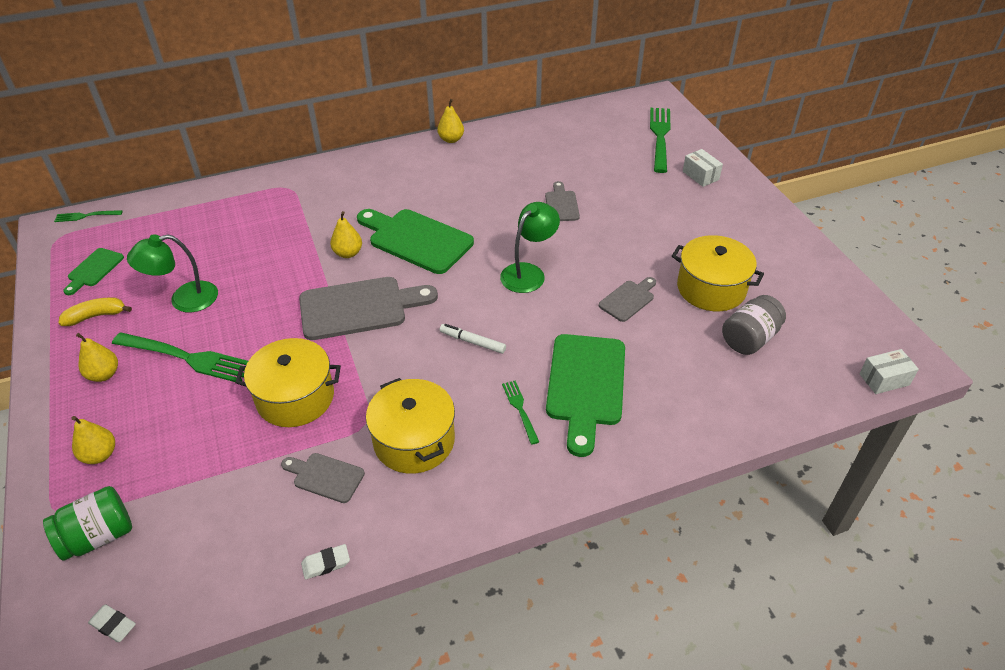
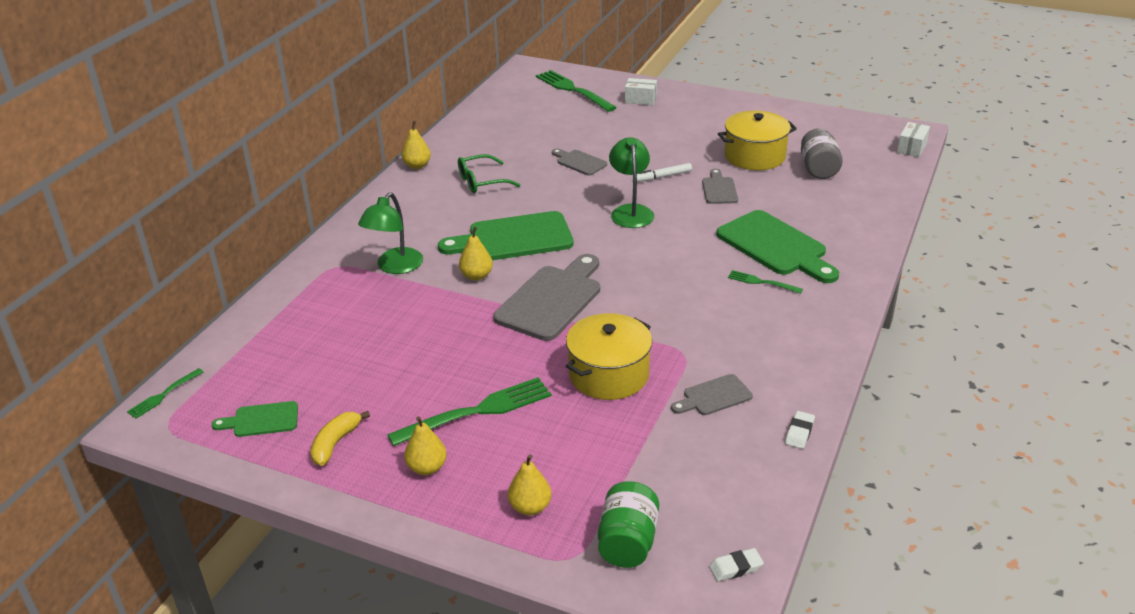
camera: 45 degrees left, 10 degrees down
green cutting board [63,248,124,295] -> green cutting board turned 105 degrees clockwise [212,401,298,437]
green lamp [127,234,218,312] -> green lamp moved to [358,192,423,274]
yellow pot [366,378,455,474] -> none
white marker [440,324,506,354] -> white marker moved to [637,163,692,182]
none -> green glasses [458,154,520,193]

